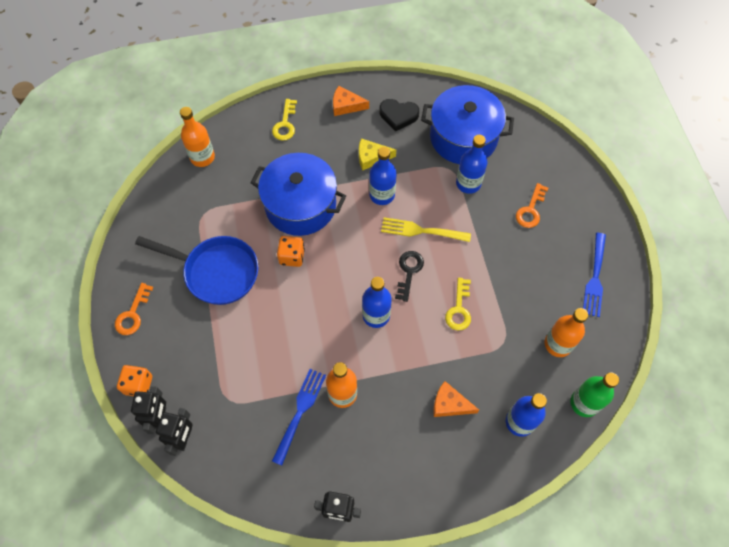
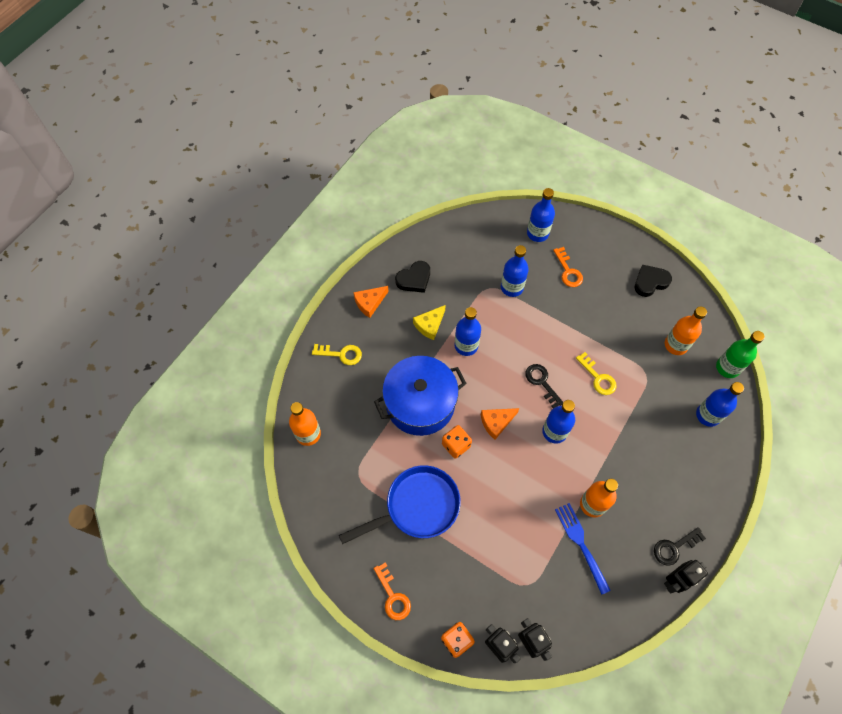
camera: 45 degrees left, 0 degrees up
yellow key [272,99,297,141] -> yellow key turned 45 degrees counterclockwise [312,344,362,365]
yellow fork [381,217,471,242] -> none
blue pot [421,85,514,164] -> none
orange cheese [433,381,479,417] -> orange cheese moved to [481,408,519,440]
blue fork [583,233,606,317] -> black heart [635,265,672,297]
none -> blue bottle [527,188,555,242]
none -> black key [654,527,706,566]

